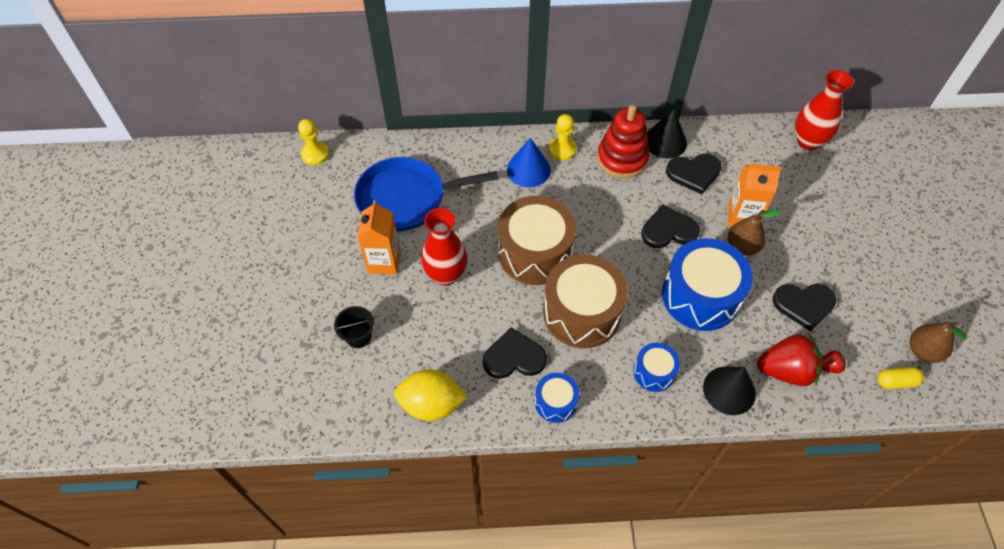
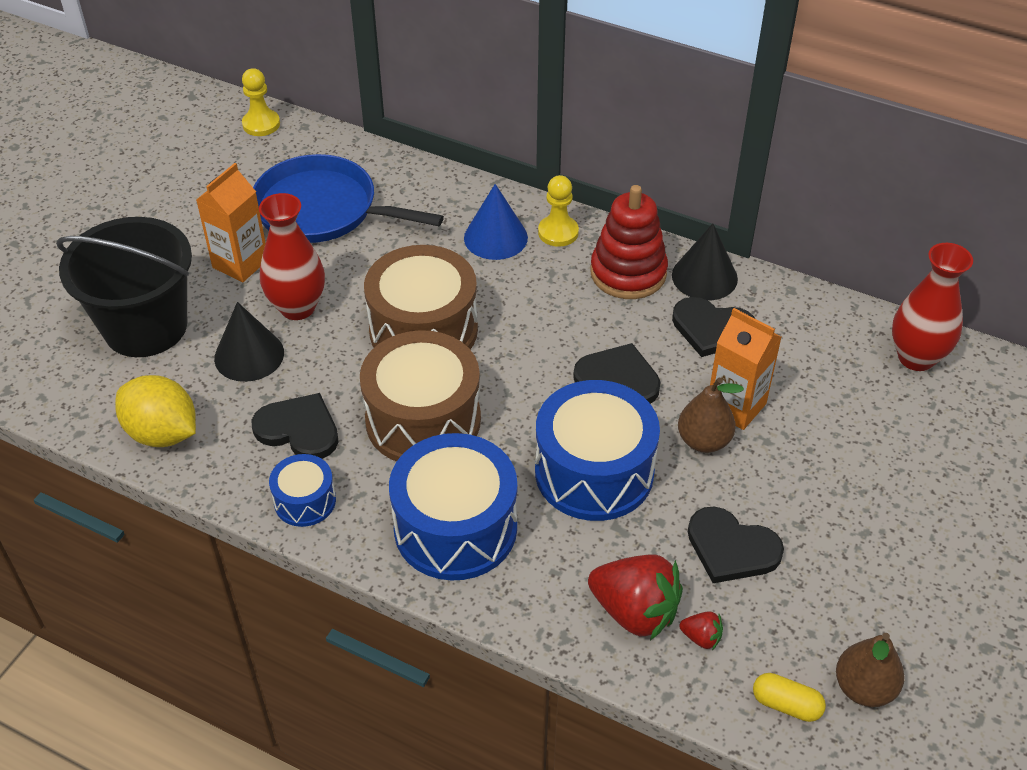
camera: 30 degrees right, 10 degrees down
black bucket [334,306,374,348] -> black bucket [56,217,192,357], size x2.36
blue drum [633,343,680,392] -> blue drum [389,433,517,581], size x1.97
black cone [703,367,756,415] -> black cone moved to [214,302,284,382]

